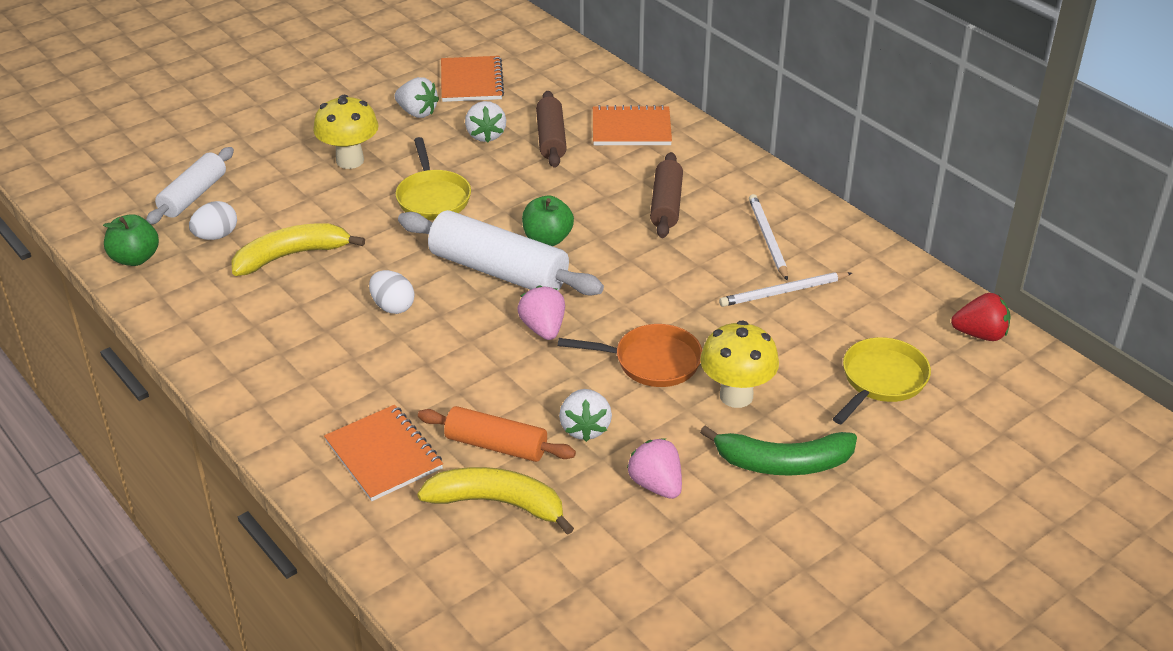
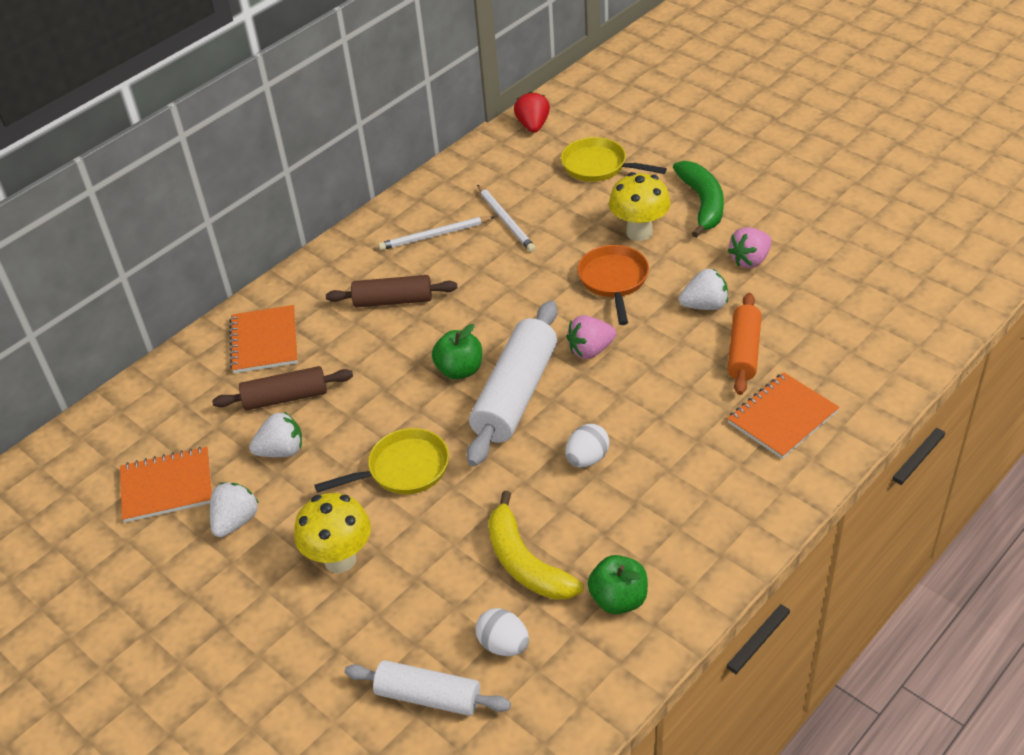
camera: 95 degrees left, 5 degrees up
green apple [103,214,159,266] -> green apple moved to [588,555,648,614]
yellow banana [417,467,574,535] -> none

